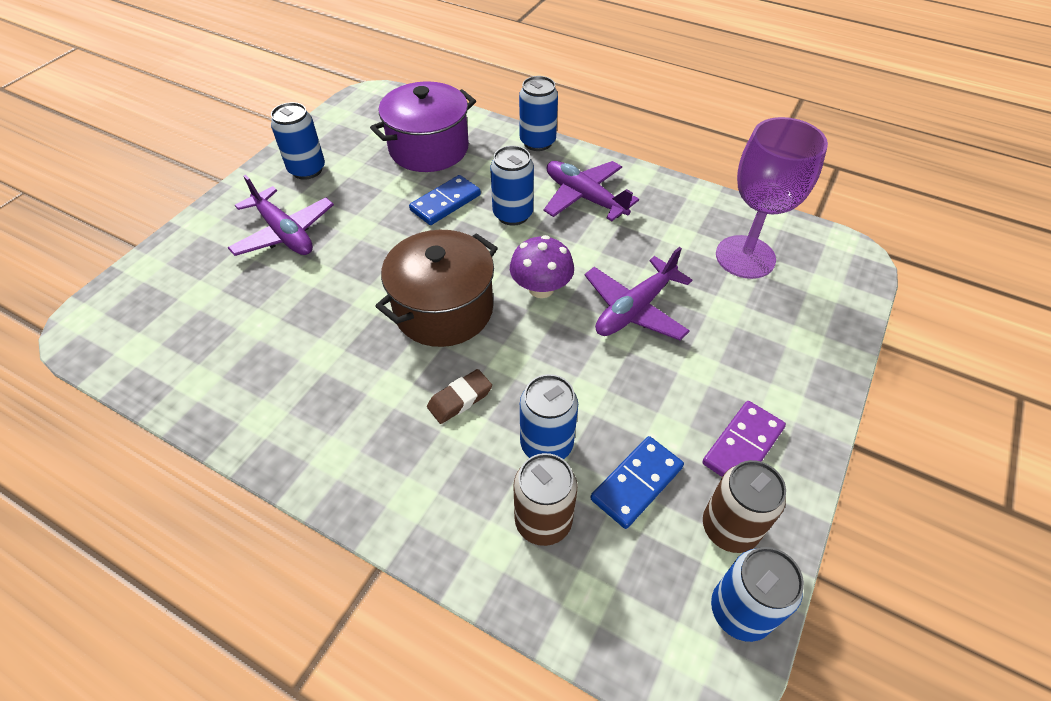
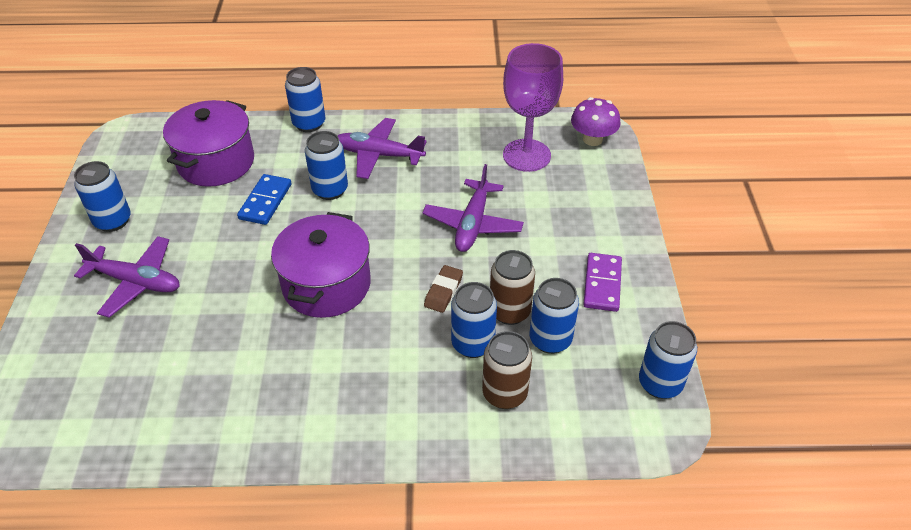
camera: 30 degrees left, 5 degrees down
brown pot [375,230,498,347] -> purple pot [271,212,371,318]
brown eraser [427,369,492,424] -> brown eraser moved to [424,265,463,313]
purple mushroom [510,235,574,298] -> purple mushroom moved to [571,97,620,146]
blue domino [590,436,684,529] -> blue can [530,278,579,354]
brown can [703,460,786,553] -> brown can moved to [490,250,535,325]

